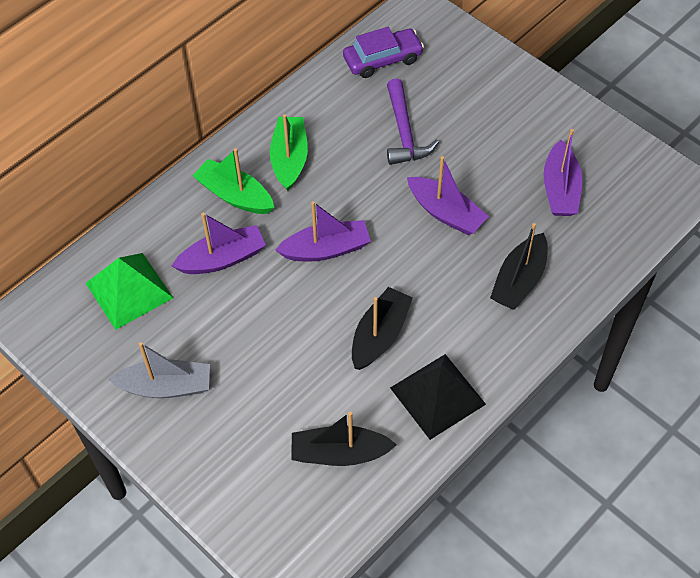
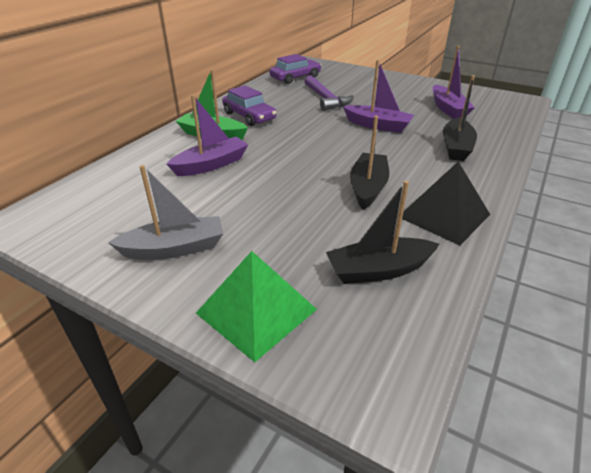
camera: 15 degrees left, 20 degrees down
green pyramid [86,253,173,330] -> green pyramid moved to [196,251,317,362]
green boat [270,114,308,191] -> purple car [222,85,277,126]
purple boat [275,201,371,262] -> none

